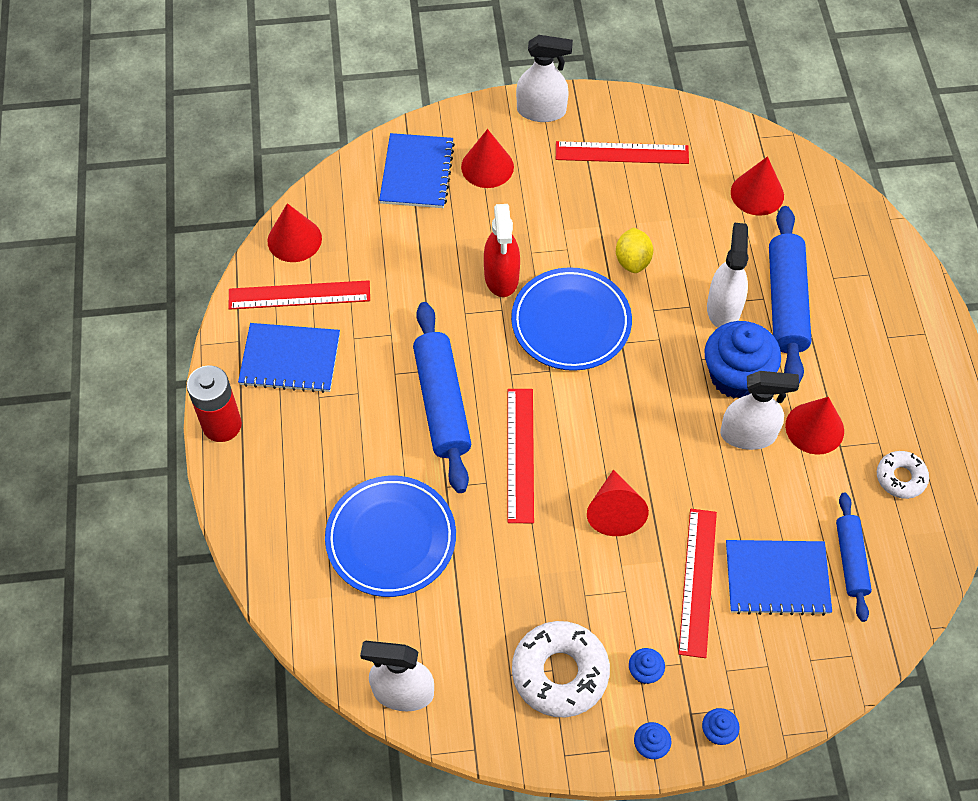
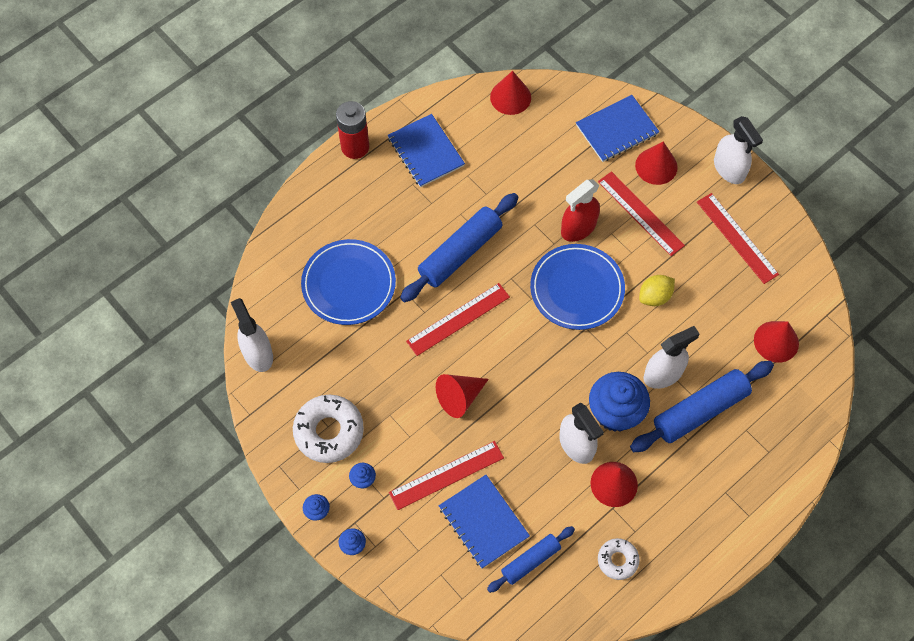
camera: 55 degrees right, 5 degrees up
red ruler [228,280,370,310] -> red ruler moved to [598,171,685,256]

